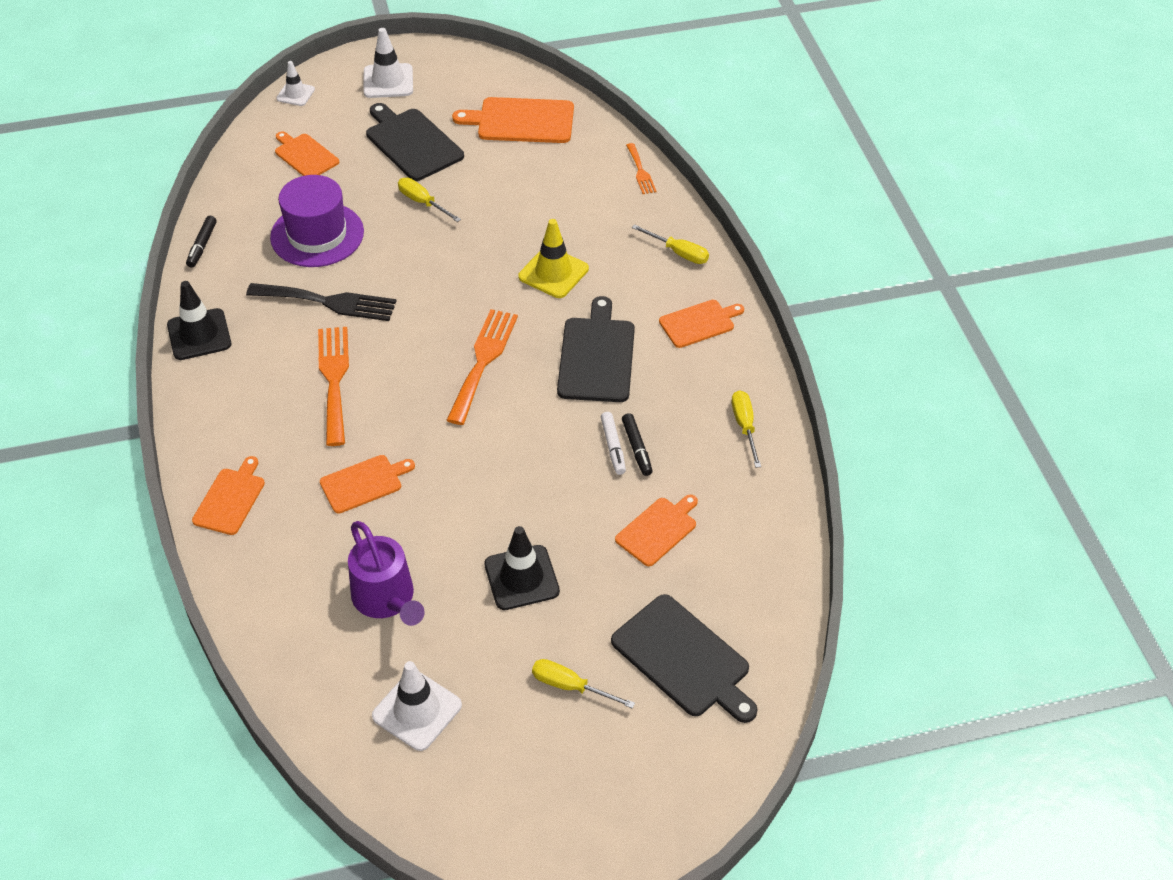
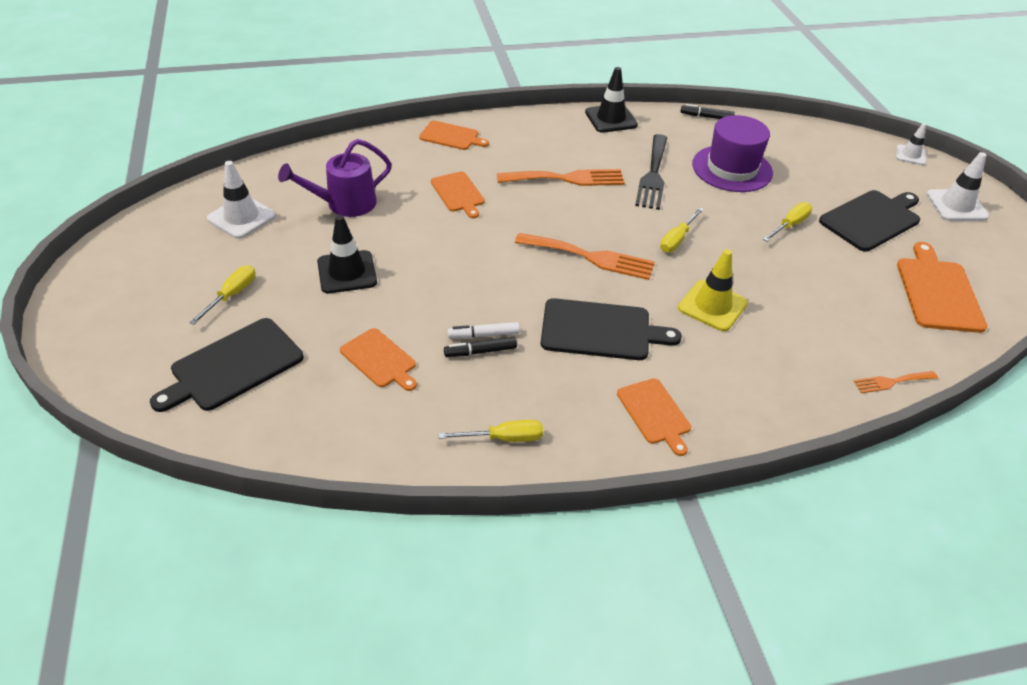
camera: 90 degrees right, 5 degrees down
orange cutting board [275,131,339,176] -> none
yellow screwdriver [632,224,709,264] -> yellow screwdriver moved to [660,207,704,253]

